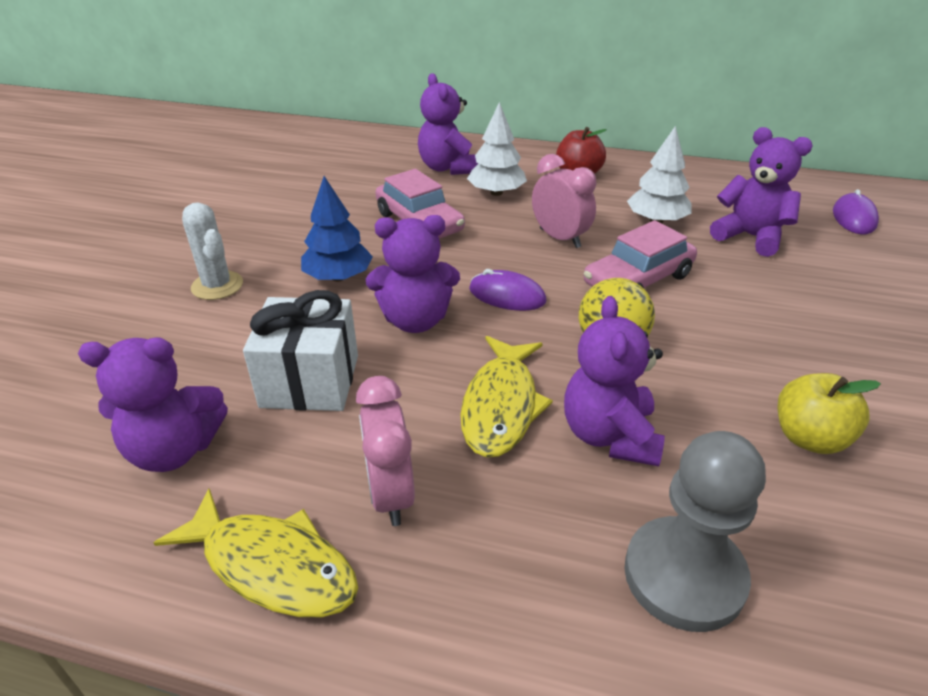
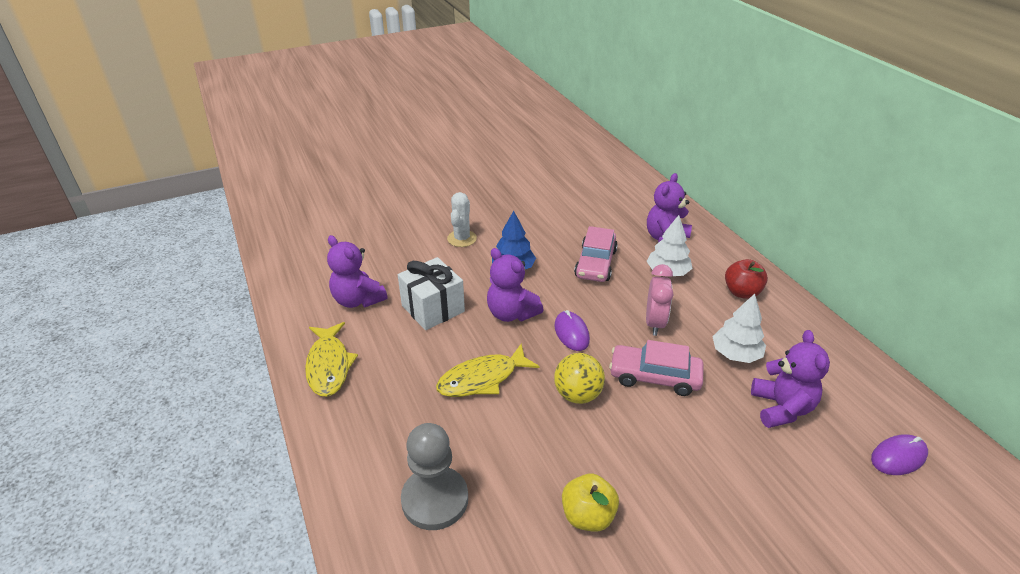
camera: 50 degrees right, 0 degrees up
pink clock [356,376,415,526] -> none
purple teddy bear [564,296,665,466] -> none

